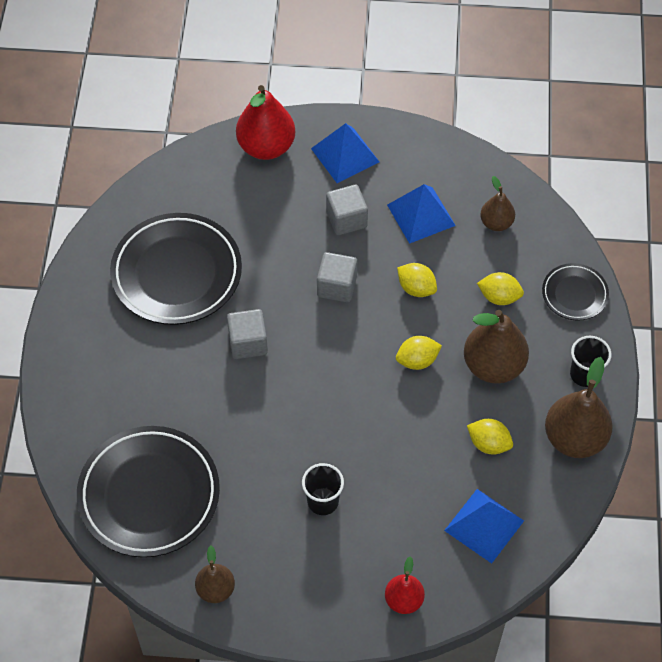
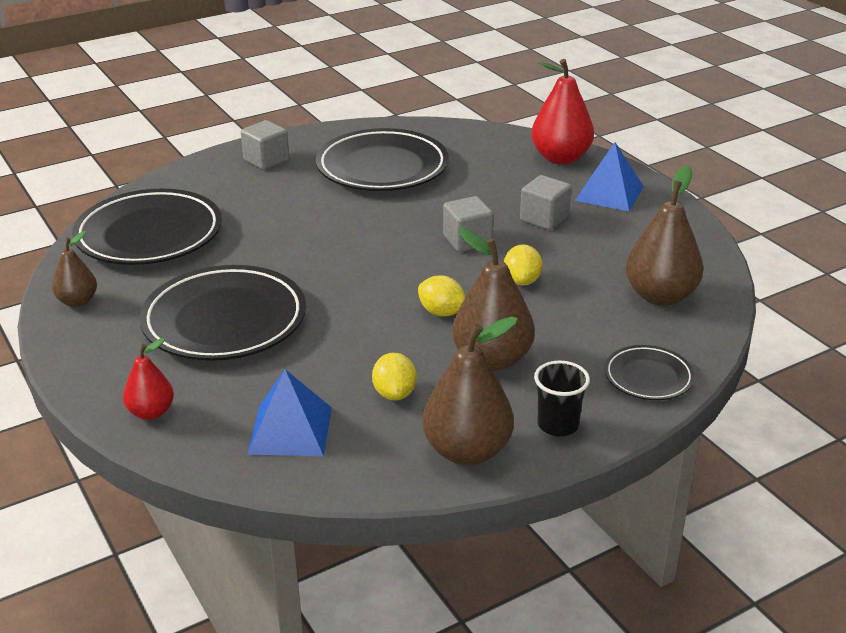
camera: 55 degrees right, 25 degrees down
grey cube [227,309,268,359] -> grey cube moved to [241,120,289,170]
black cup [302,463,344,515] -> black plate [140,265,306,361]
blue pyramid [387,184,456,244] -> none
yellow lemon [477,272,524,305] -> none
brown pear [480,176,515,231] -> brown pear [625,165,704,306], size x1.76

